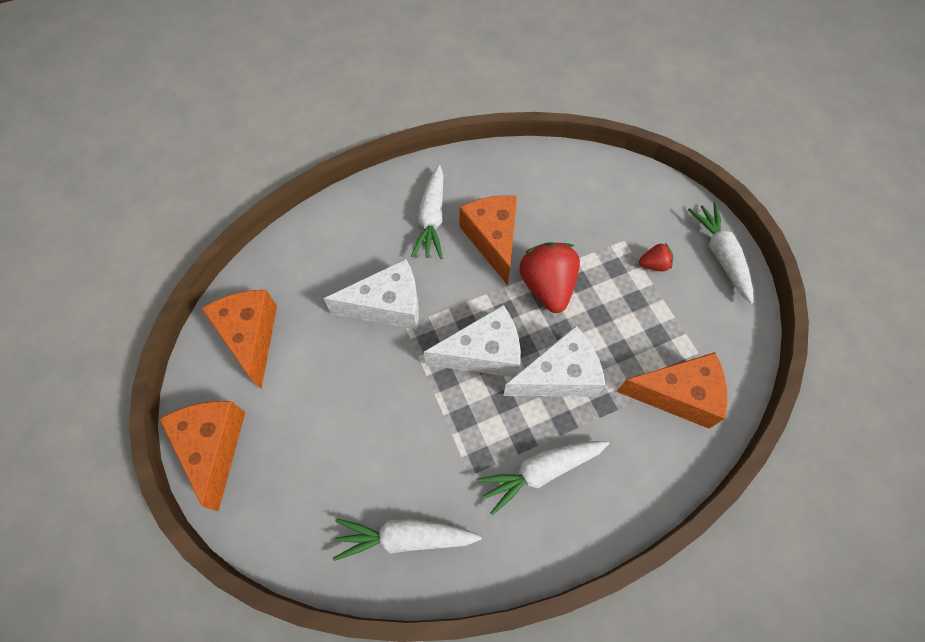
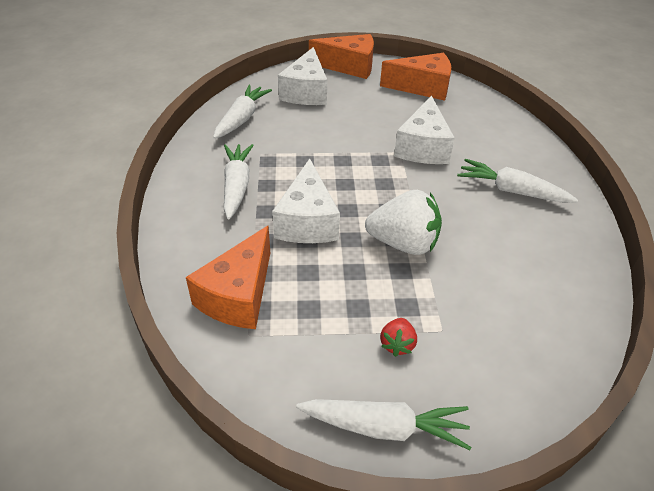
camera: 110 degrees right, 20 degrees down
white cheese [424,305,521,377] -> white cheese moved to [278,47,327,105]
orange cheese [459,195,517,286] -> none
red strawberry [519,242,580,313] -> white strawberry [365,190,442,255]

